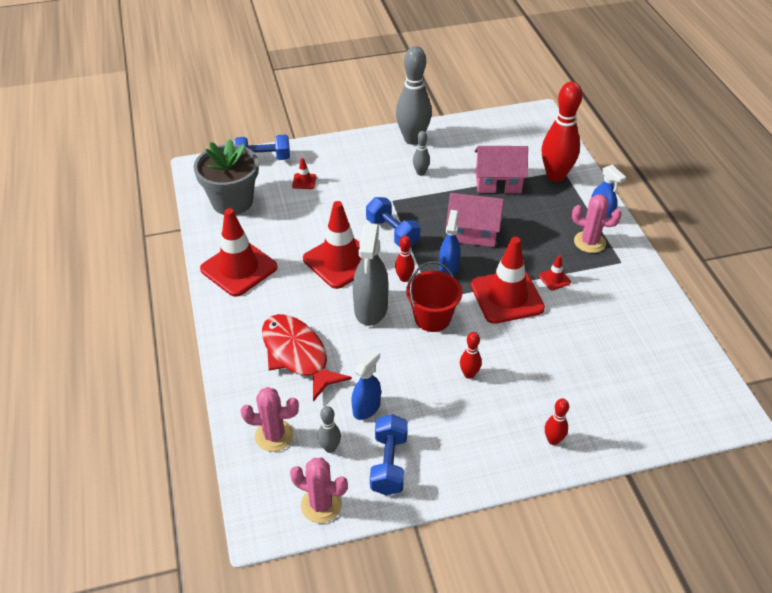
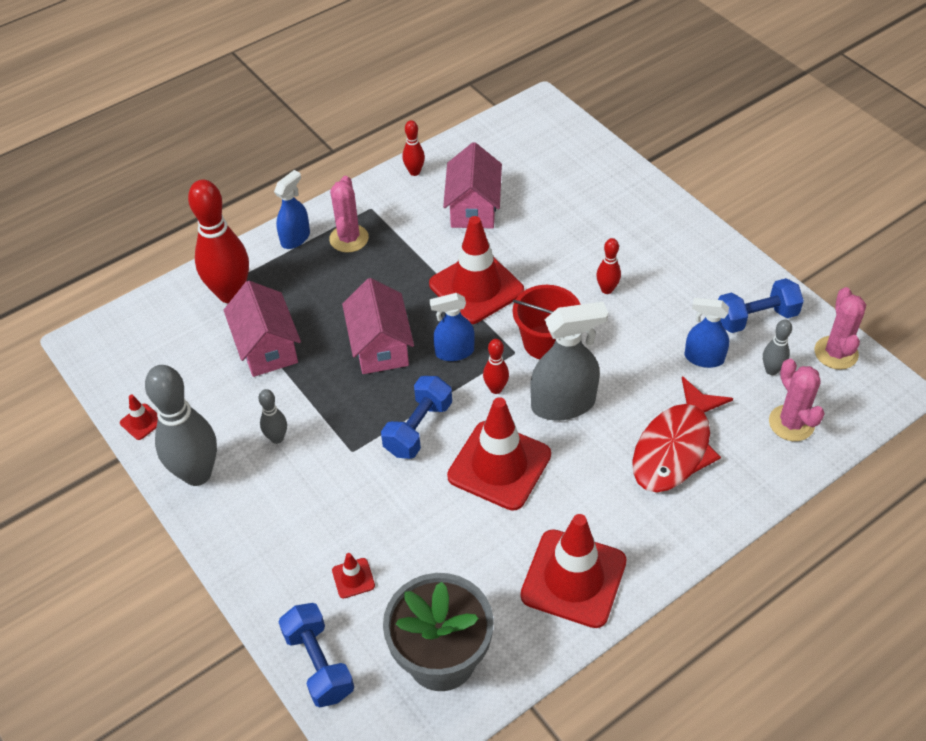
camera: 110 degrees left, 5 degrees up
red traffic cone [539,255,571,291] -> red traffic cone moved to [120,395,158,440]
red bowling pin [545,398,569,445] -> red bowling pin moved to [403,120,425,176]
none -> pink house [443,142,502,228]

